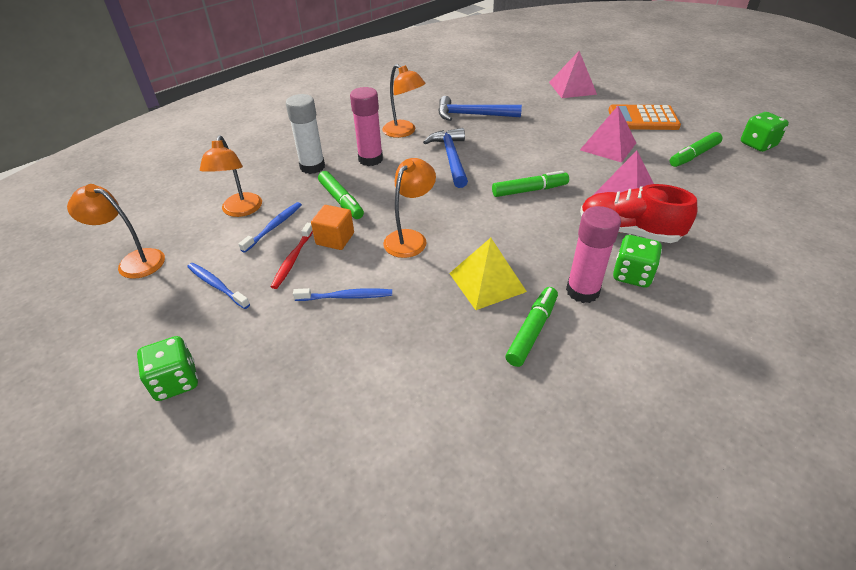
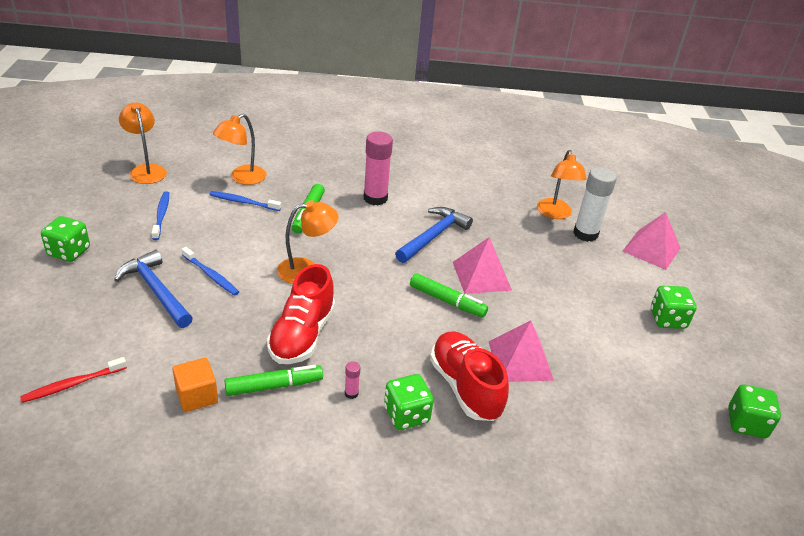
camera: 40 degrees right, 5 degrees down
blue toothbrush [239,202,302,253] -> blue toothbrush turned 150 degrees counterclockwise [209,191,281,211]
red toothbrush [271,223,313,289] -> red toothbrush moved to [20,357,127,403]
white glue stick [286,94,325,174] -> white glue stick moved to [573,167,617,242]
orange cube [311,205,354,250] -> orange cube moved to [172,358,218,412]
orange lamp [382,64,425,138] -> orange lamp moved to [537,150,587,219]
blue hammer [438,96,522,121] -> blue hammer moved to [114,250,193,328]
yellow pyramid [449,238,527,310] -> red shoe [267,264,335,364]
pink glue stick [566,206,621,303] -> pink glue stick [345,361,360,399], size x0.42
pink pyramid [580,106,636,163] -> pink pyramid moved to [453,237,512,294]
orange calculator [608,104,681,130] -> green dice [651,286,697,329]
green marker [670,132,722,167] -> none

